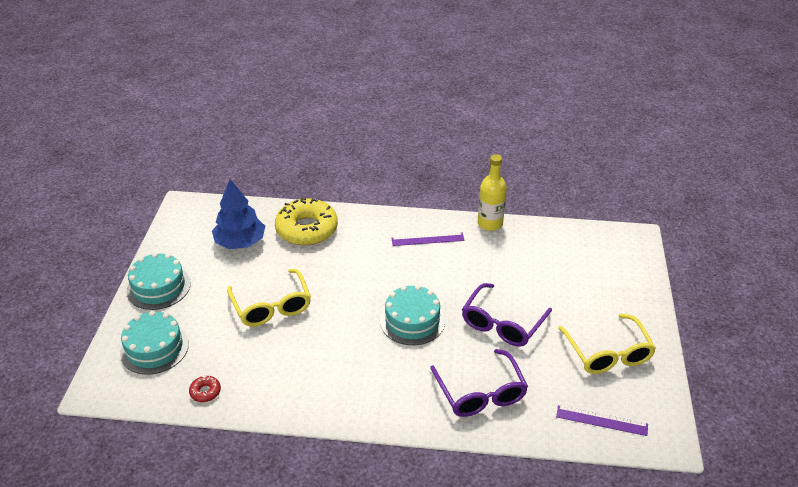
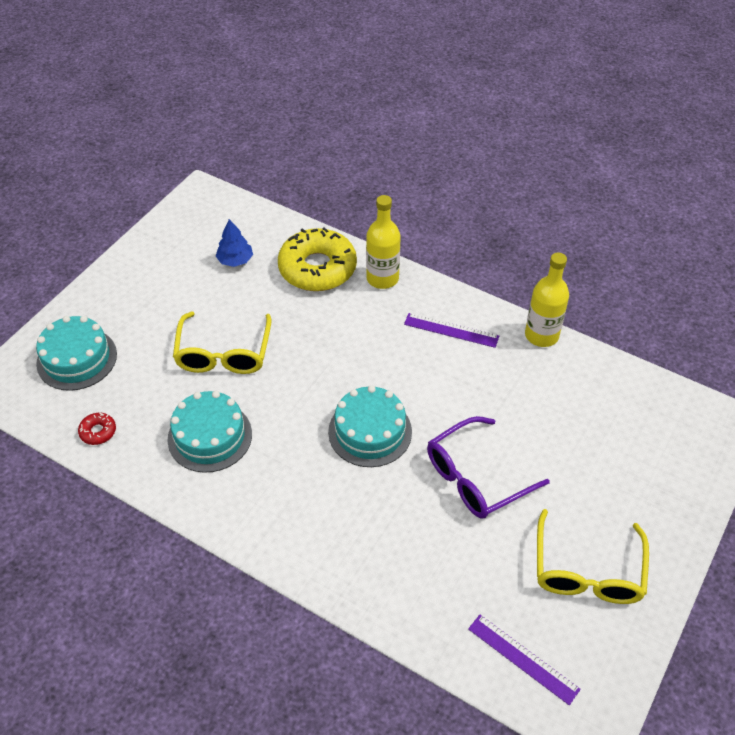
camera: 25 degrees right, 10 degrees up
turquoise cake [127,253,191,310] -> turquoise cake moved to [168,391,252,473]
blue tree [212,179,265,249] -> blue tree [216,219,253,267], size x0.57
purple glasses [430,349,528,417] -> none
none -> yellow bottle [366,195,401,289]

